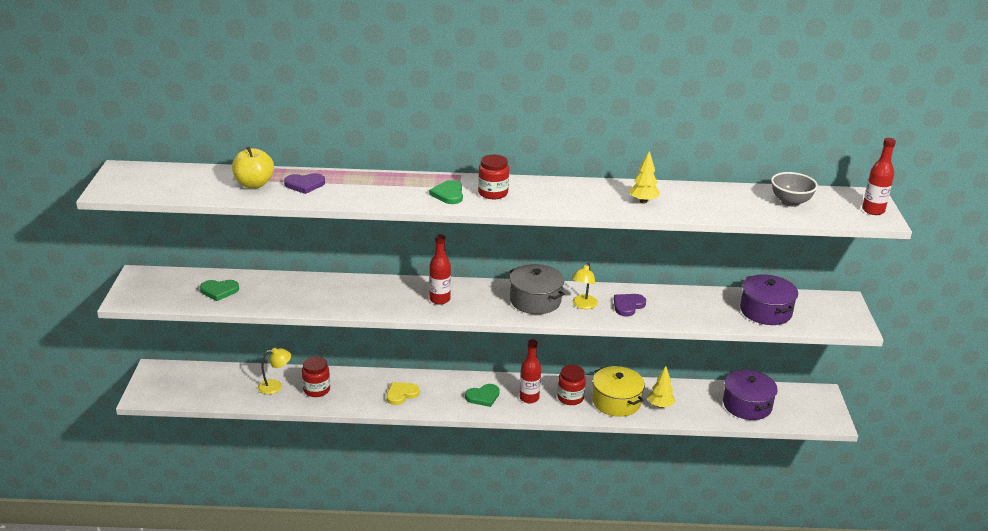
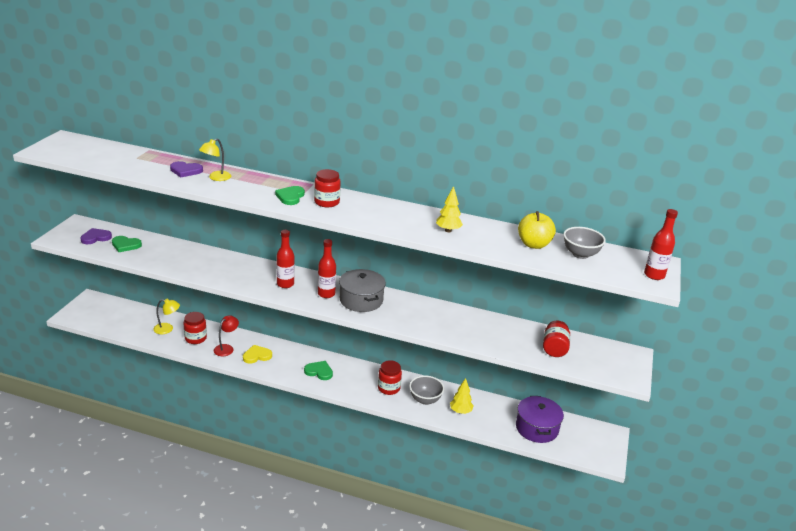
camera: 15 degrees right, 0 degrees up
yellow apple [232,147,274,188] -> yellow apple moved to [518,211,556,249]
green heart [465,384,500,407] -> green heart turned 150 degrees counterclockwise [304,361,333,380]
red bottle [520,339,541,403] -> red bottle moved to [318,239,336,298]
yellow lamp [572,263,598,309] -> yellow lamp moved to [199,139,231,181]
yellow pot [592,366,645,417] -> grey bowl [409,376,444,405]
purple heart [614,294,646,316] -> purple heart moved to [80,228,112,244]
purple pot [740,274,798,325] -> red jar [543,321,570,357]
none -> red lamp [214,315,239,356]

